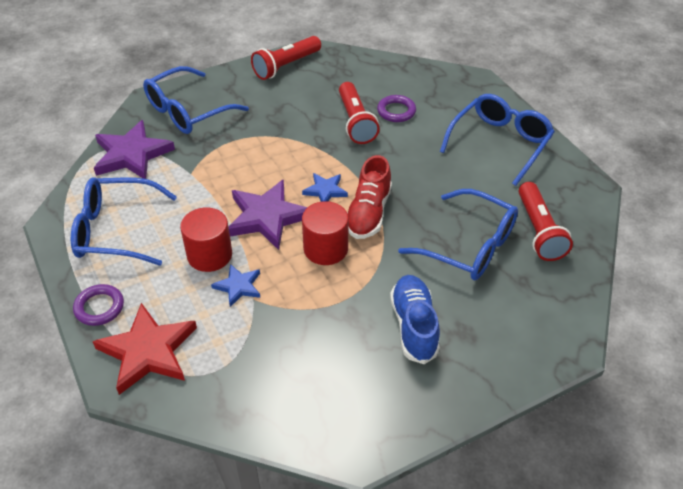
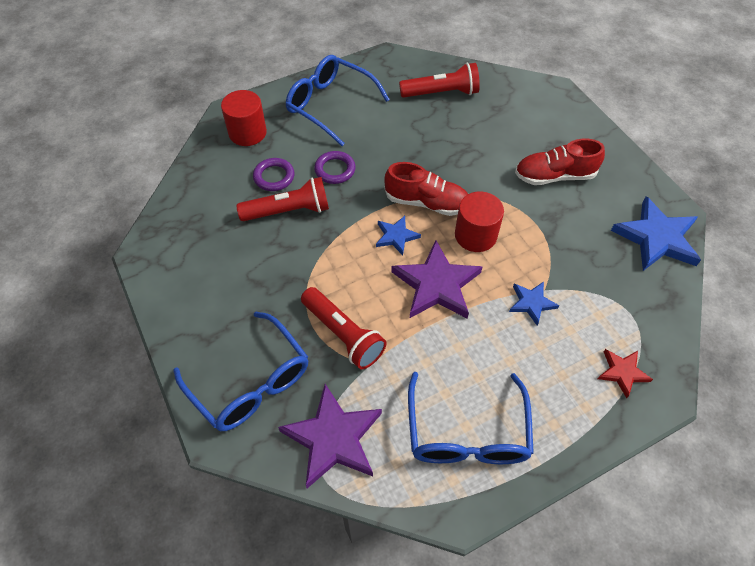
camera: 90 degrees left, 10 degrees up
purple ring [73,284,124,326] -> purple ring moved to [314,151,356,184]
red star [92,303,197,395] -> red star [598,349,653,398], size x0.53
red cylinder [180,207,232,272] -> red cylinder moved to [221,90,267,146]
red flashlight [251,36,321,80] -> red flashlight moved to [301,287,386,369]
blue shoe [390,275,440,364] -> red shoe [515,138,605,185]
blue glasses [398,189,518,280] -> none
none -> blue star [611,196,701,271]

